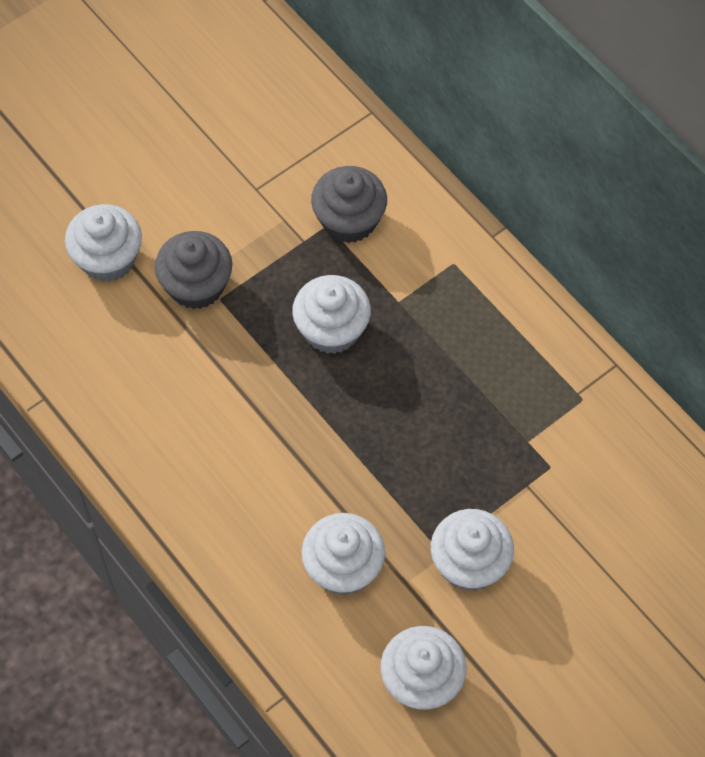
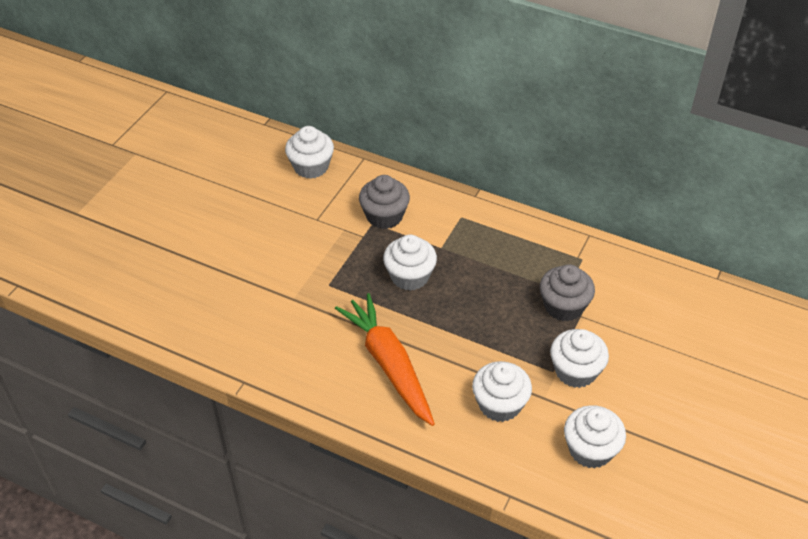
camera: 25 degrees left, 15 degrees down
white cupcake [65,204,142,282] -> white cupcake moved to [285,126,334,179]
grey cupcake [155,231,232,309] -> grey cupcake moved to [540,264,595,322]
none -> orange carrot [335,293,435,426]

